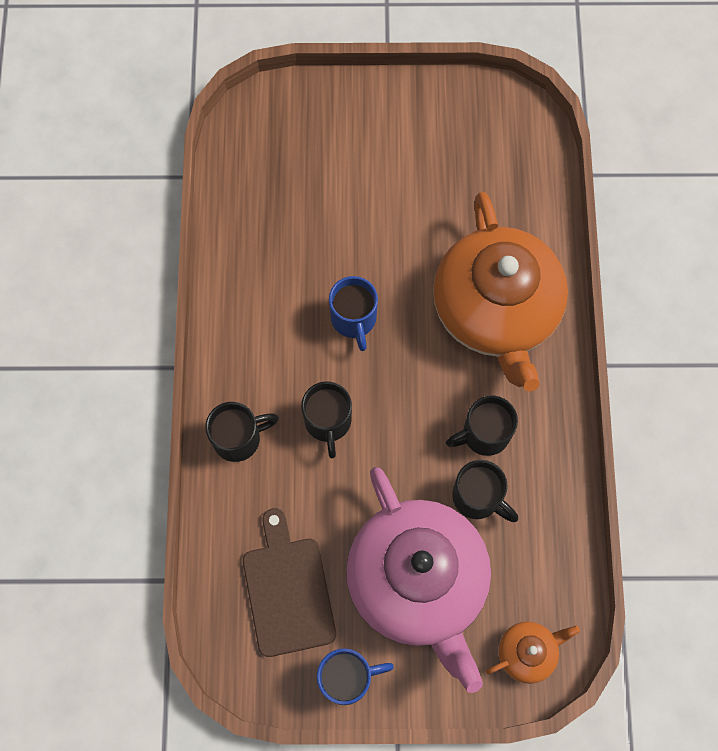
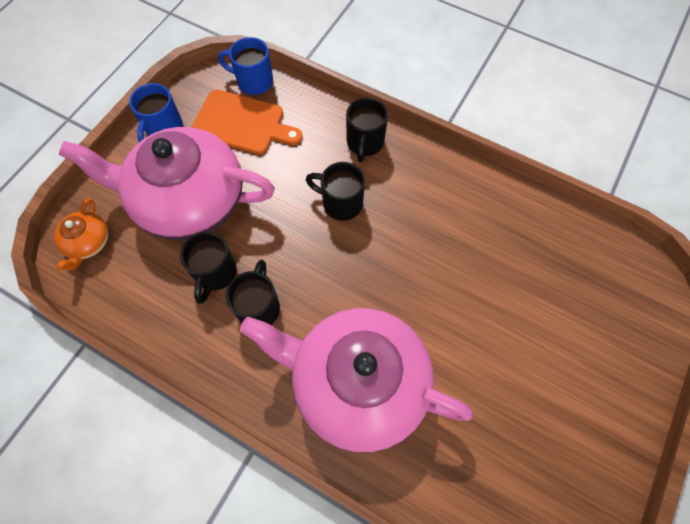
camera: 120 degrees right, 5 degrees down
brown cutting board [243,508,336,657] -> orange cutting board [191,89,303,154]
blue mug [329,276,378,351] -> blue mug moved to [218,37,273,95]
orange teapot [433,192,568,392] -> pink teapot [240,308,473,453]
black mug [452,460,518,522] -> black mug turned 60 degrees counterclockwise [180,232,237,304]

